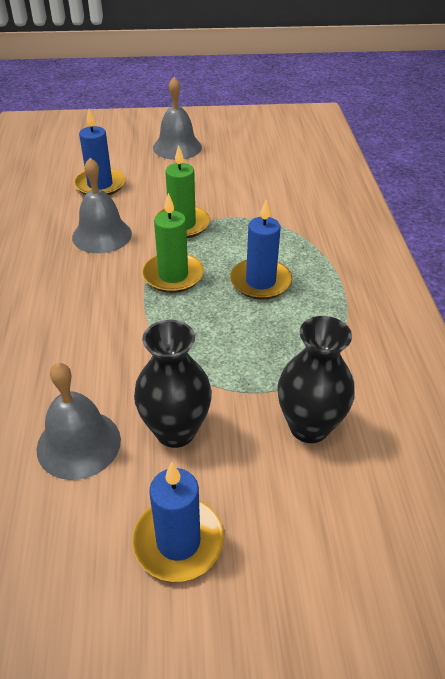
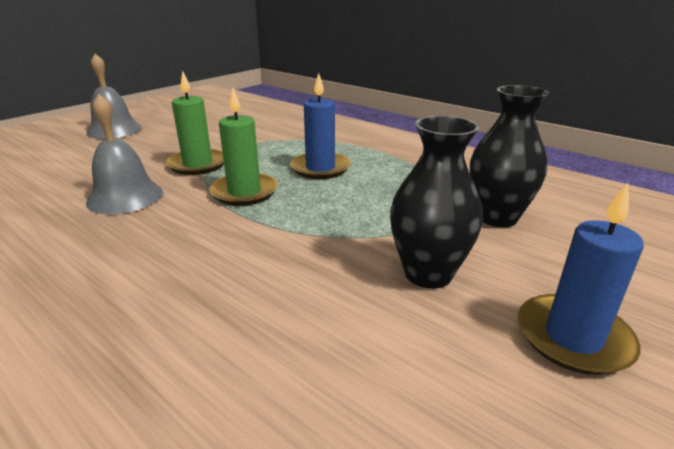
camera: 45 degrees left, 15 degrees down
grey bell [36,362,121,480] -> none
blue candle [73,109,126,195] -> none

